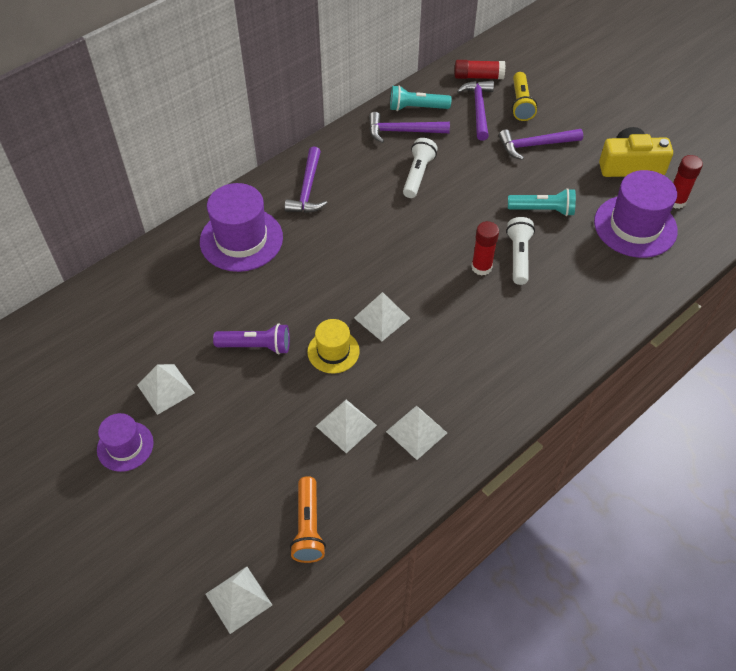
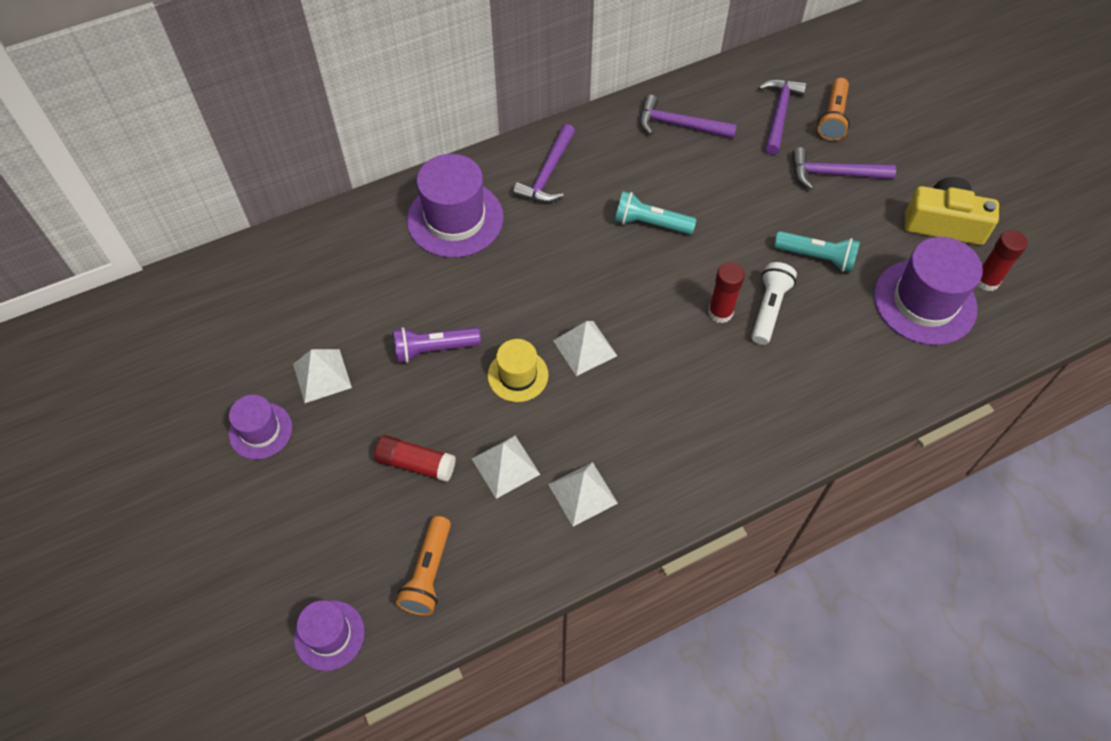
camera: 15 degrees right, 5 degrees up
white pyramid [205,567,272,634] -> purple hat [294,600,365,671]
purple flashlight [213,323,290,354] -> purple flashlight turned 150 degrees clockwise [393,327,481,363]
turquoise flashlight [390,85,452,111] -> turquoise flashlight moved to [615,191,697,235]
white flashlight [403,138,438,198] -> none
red glue stick [454,60,505,79] -> red glue stick moved to [374,435,456,482]
yellow flashlight [512,72,537,121] -> orange flashlight [817,78,850,141]

